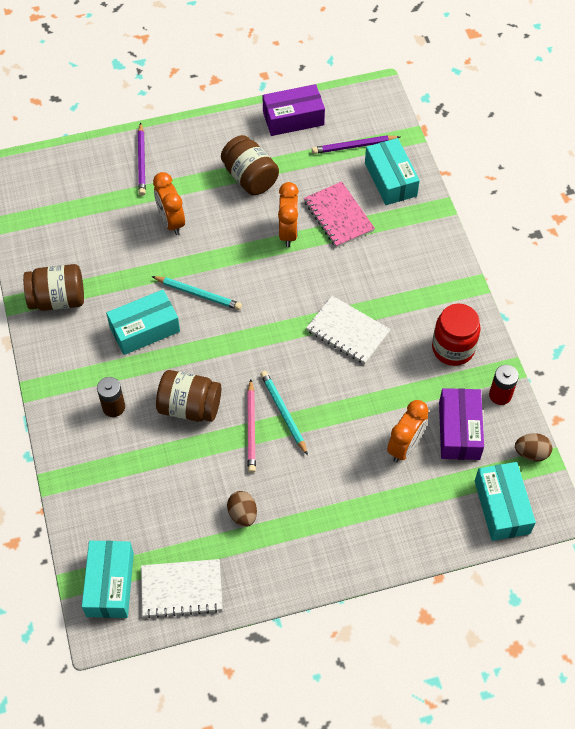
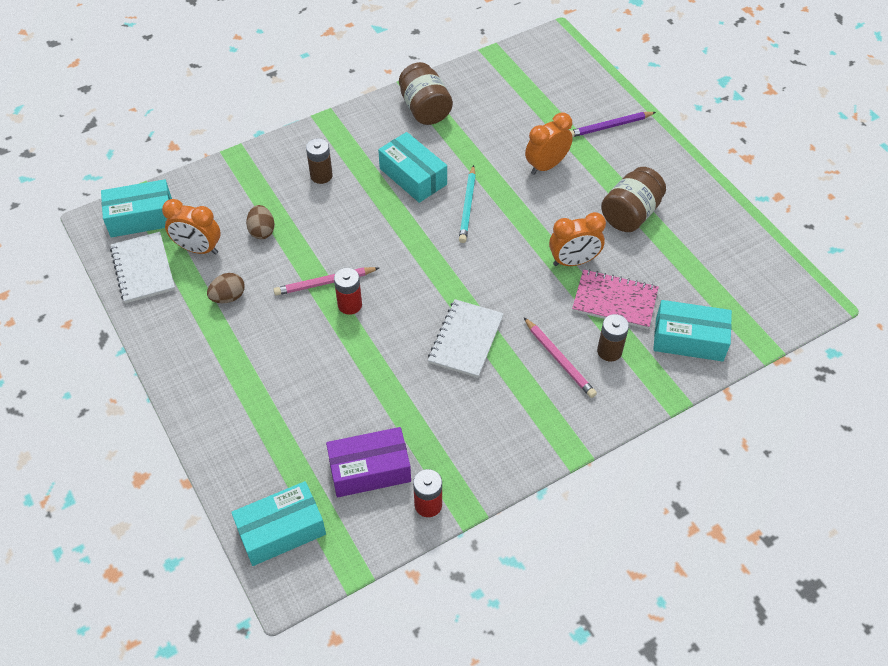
camera: 75 degrees right, 5 degrees down
brown jar [156,370,221,422] -> none
turquoise pencil [260,371,308,456] -> red battery [334,268,362,315]
purple box [262,84,325,136] -> none
pink notebook [304,182,375,248] -> pink notebook turned 60 degrees clockwise [572,269,659,329]
purple pencil [312,135,400,154] -> none
turquoise box [365,138,420,205] -> turquoise box turned 45 degrees clockwise [653,300,732,361]
orange clock [387,400,429,463] -> orange clock moved to [162,199,221,255]
red jar [432,304,481,366] -> none
brown egg [515,433,552,462] -> brown egg moved to [246,205,275,239]
none -> pink pencil [524,318,597,398]
none -> brown battery [597,314,629,362]

